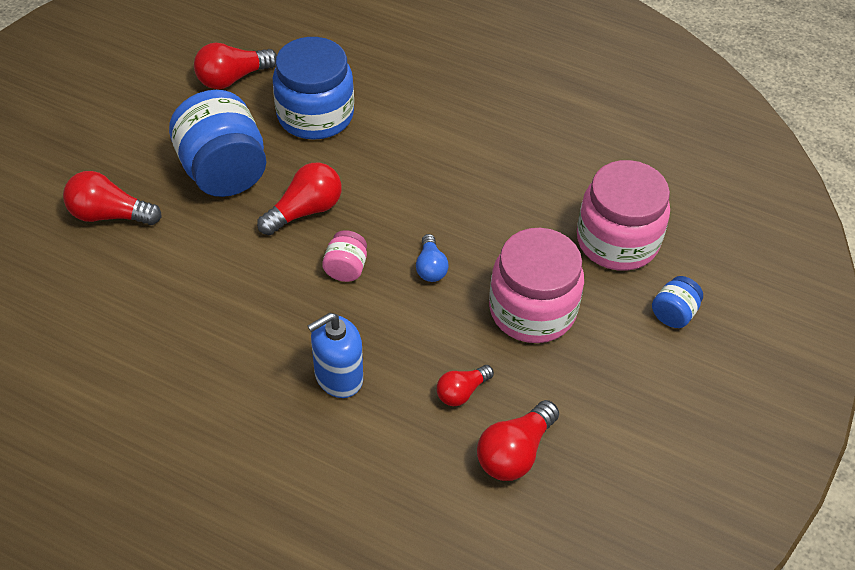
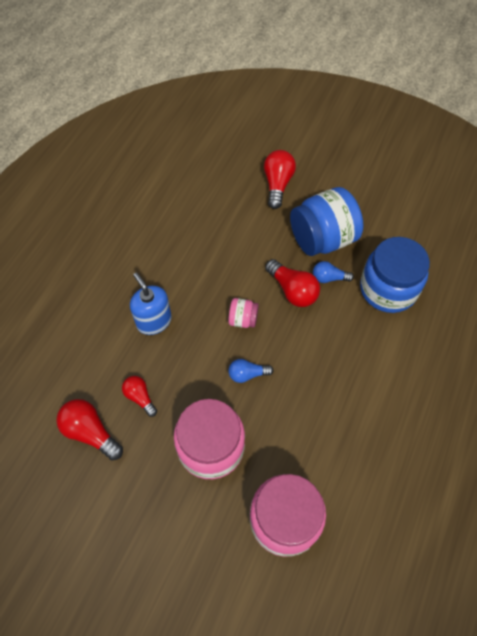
camera: 90 degrees right, 10 degrees up
red light bulb [194,43,277,89] -> none
blue jar [652,276,703,328] -> none
none -> blue light bulb [313,261,354,283]

